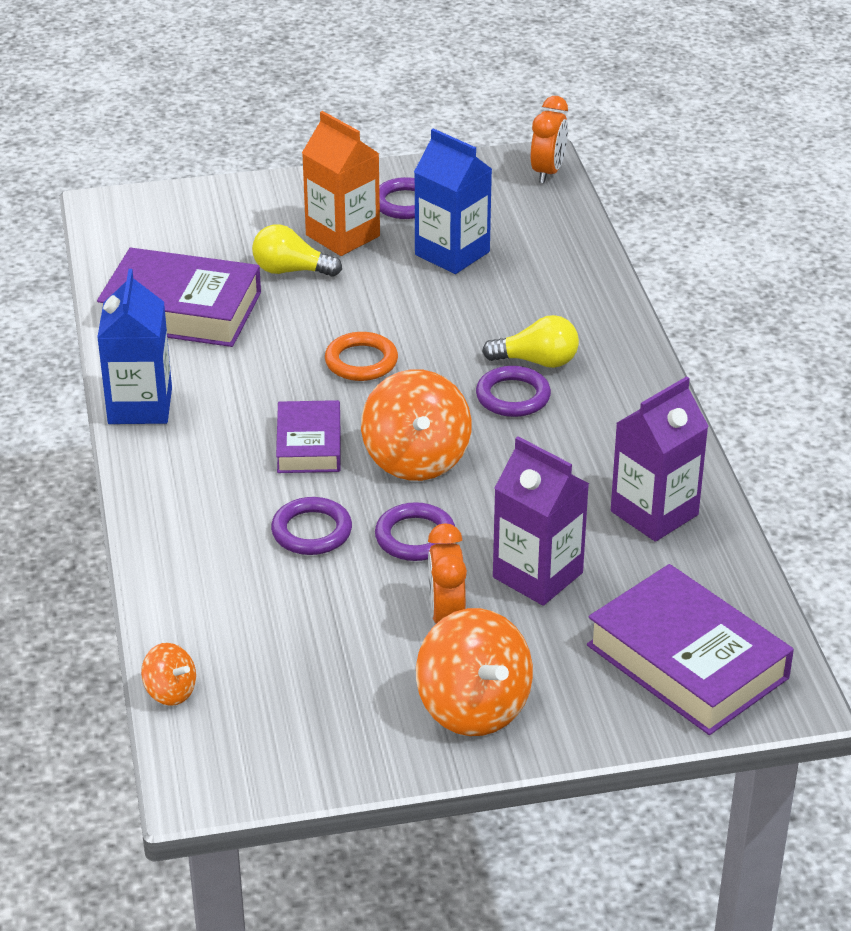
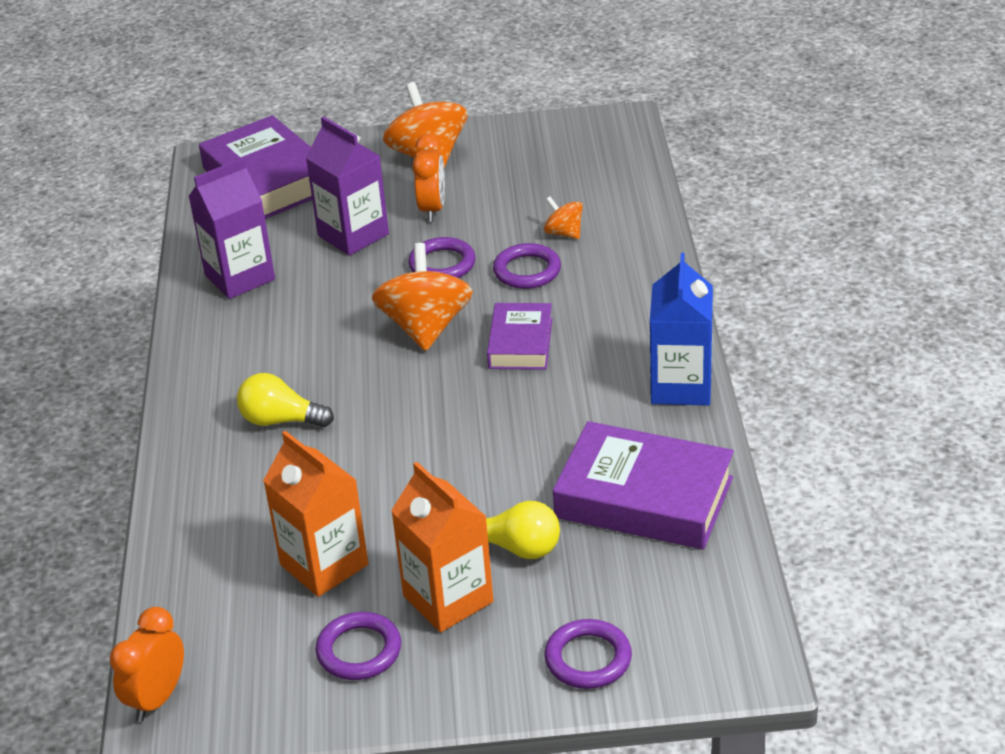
camera: 170 degrees left, 0 degrees up
orange spinning top [141,643,196,706] -> orange spinning top moved to [544,196,583,239]
orange ring [325,332,398,381] -> none
blue carton [414,128,492,274] -> orange carton [263,431,368,597]
purple ring [476,366,551,417] -> purple ring moved to [544,619,632,689]

